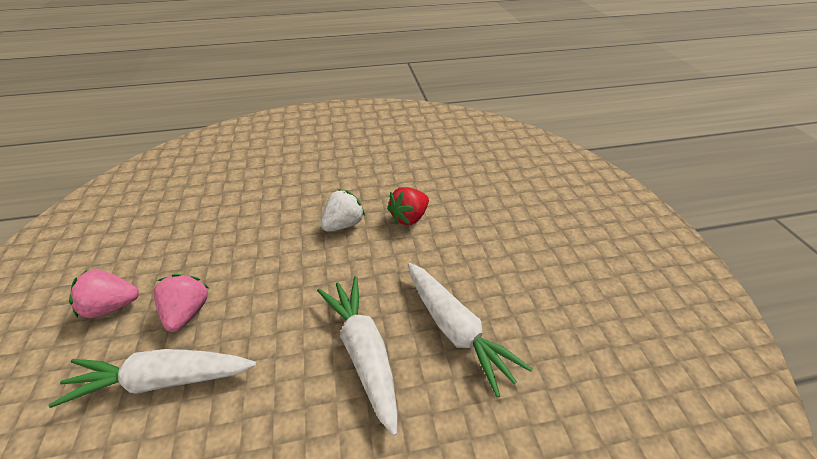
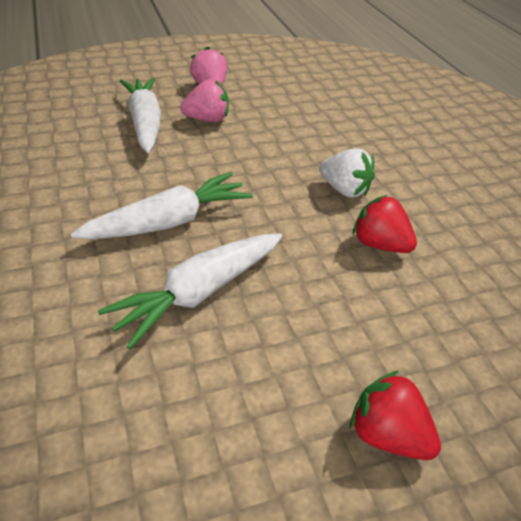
camera: 80 degrees right, 0 degrees up
none -> red strawberry [350,370,441,460]

